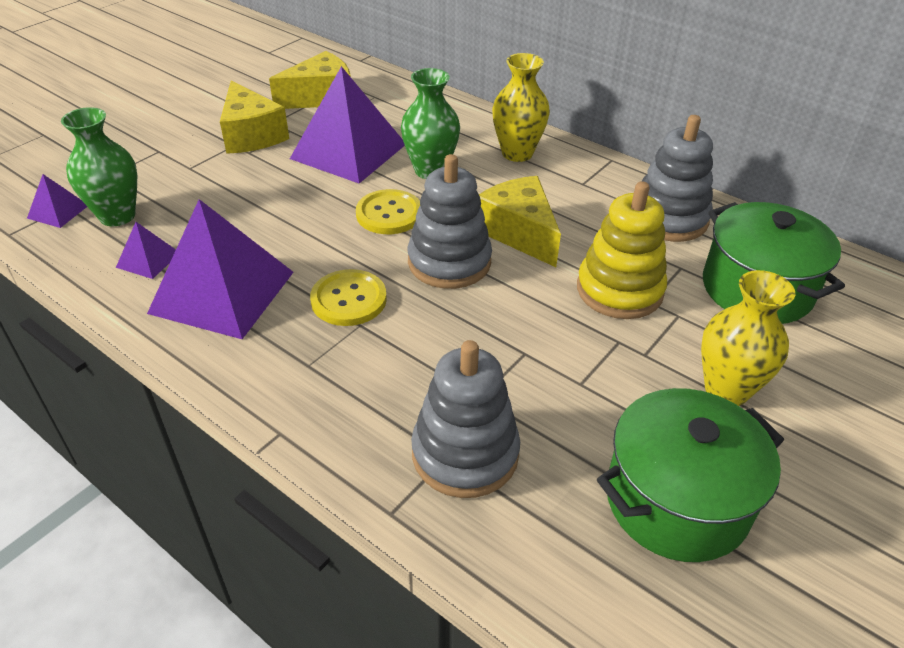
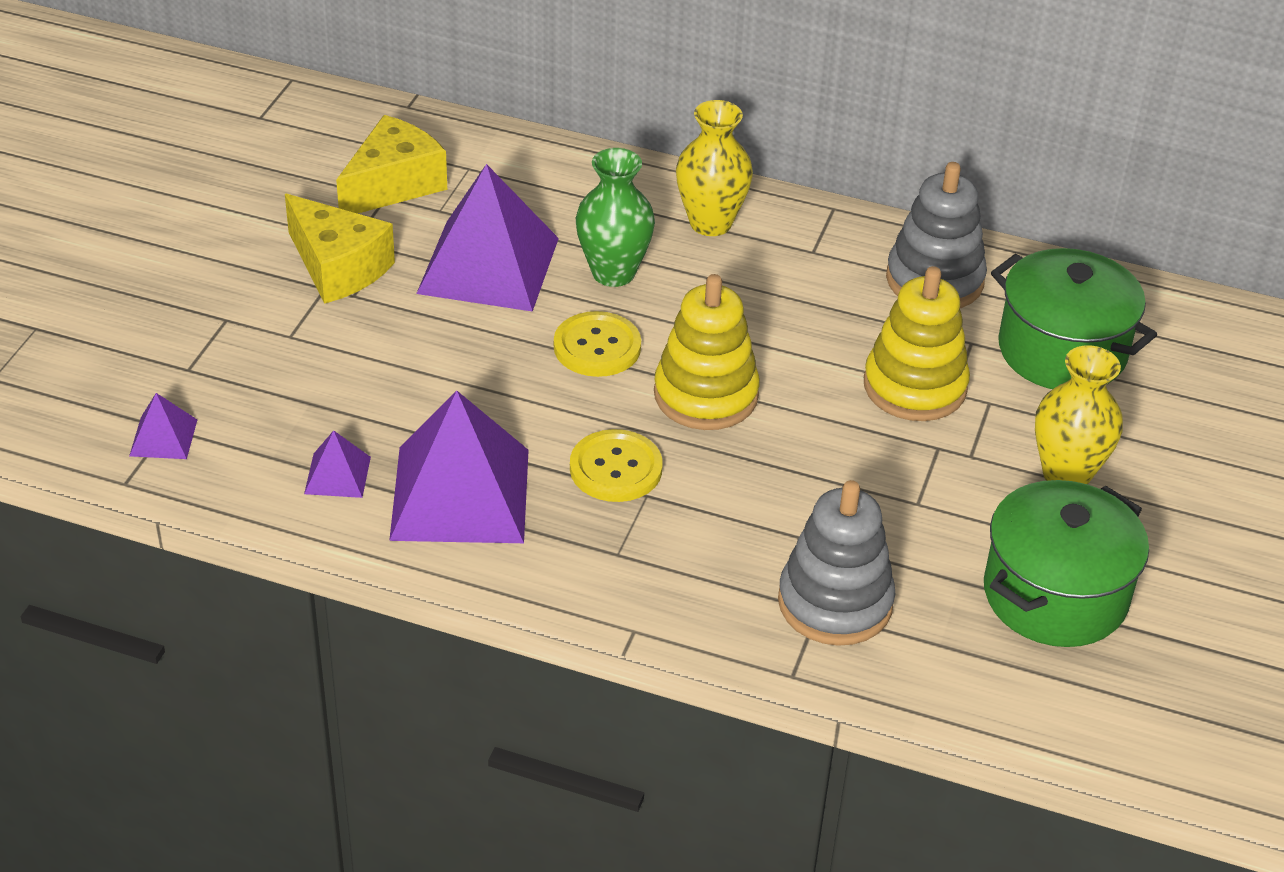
camera: 20 degrees left, 0 degrees up
green vase [61,107,137,226] -> none
grey stacking toy [407,154,492,289] -> yellow stacking toy [654,274,760,430]
yellow cheese [479,176,561,267] -> none

